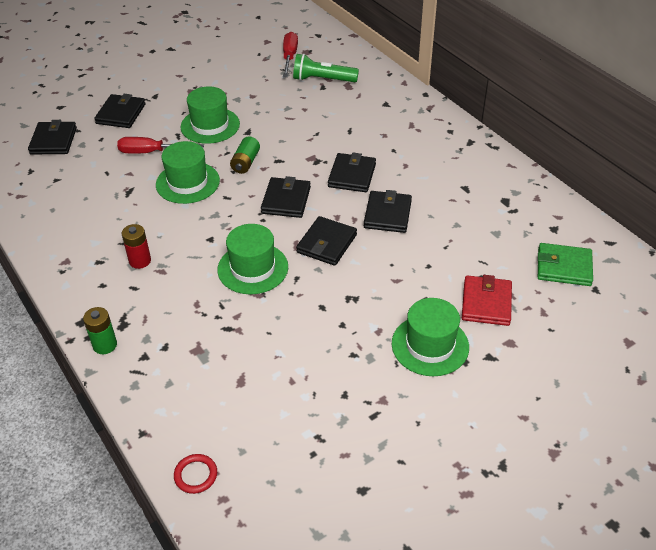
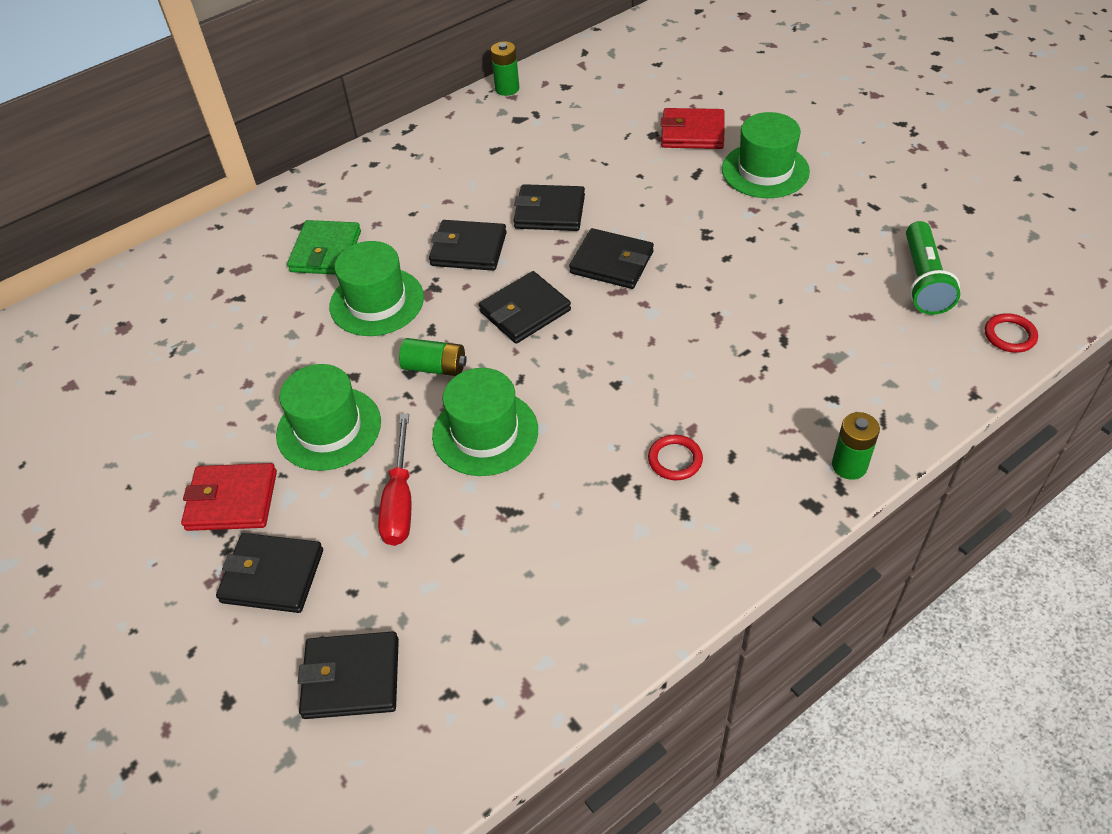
camera: 90 degrees left, 5 degrees up
red battery [122,224,151,269] -> red ring [648,435,703,480]
green hat [217,224,288,294] -> green hat moved to [330,241,424,336]
black wallet [261,176,311,218] -> black wallet turned 45 degrees counterclockwise [479,271,571,344]
red screwdriver [283,32,298,77] -> none
green flashlight [293,54,359,82] -> green flashlight moved to [906,221,960,315]
green wallet [538,243,593,286] -> green wallet moved to [287,220,361,275]
none -> red wallet [181,463,277,531]
none -> green battery [491,41,519,96]

